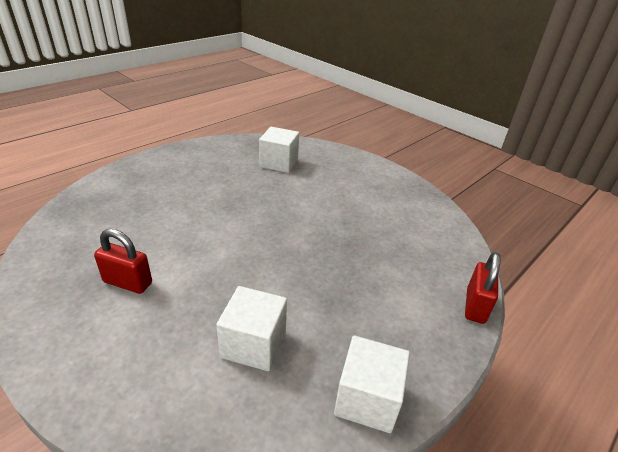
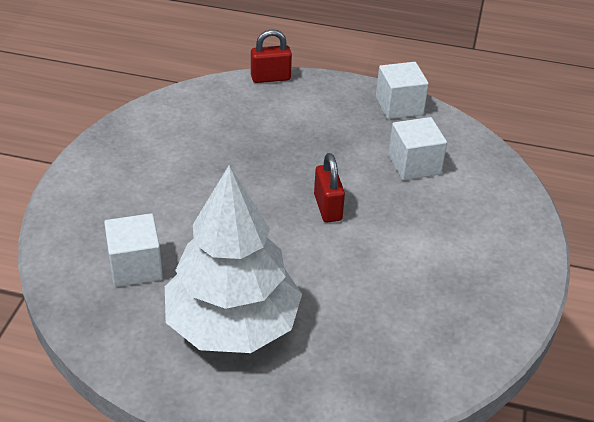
camera: 120 degrees left, 5 degrees up
red padlock [94,229,152,294] -> red padlock moved to [314,153,345,222]
none -> white tree [165,165,302,353]

